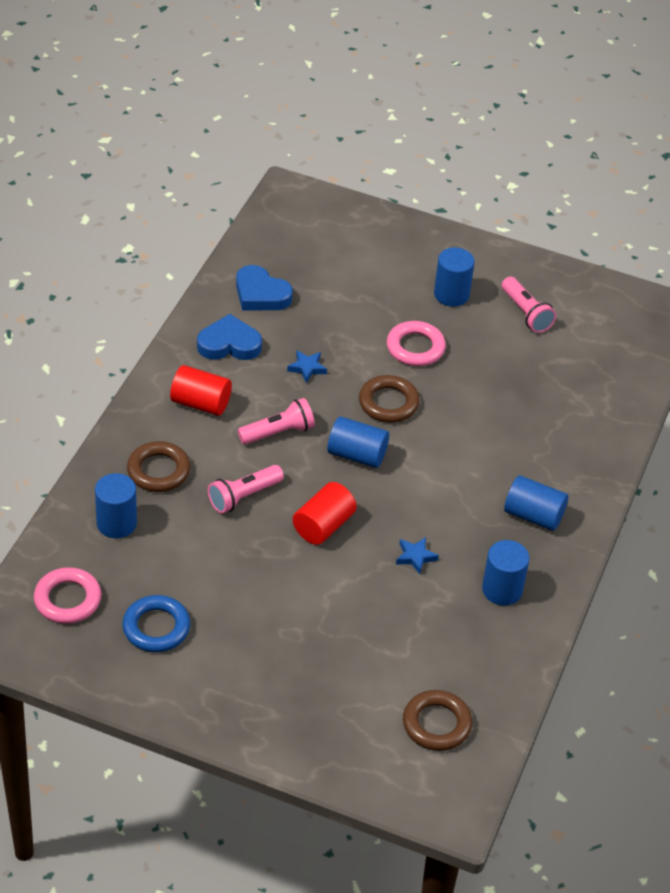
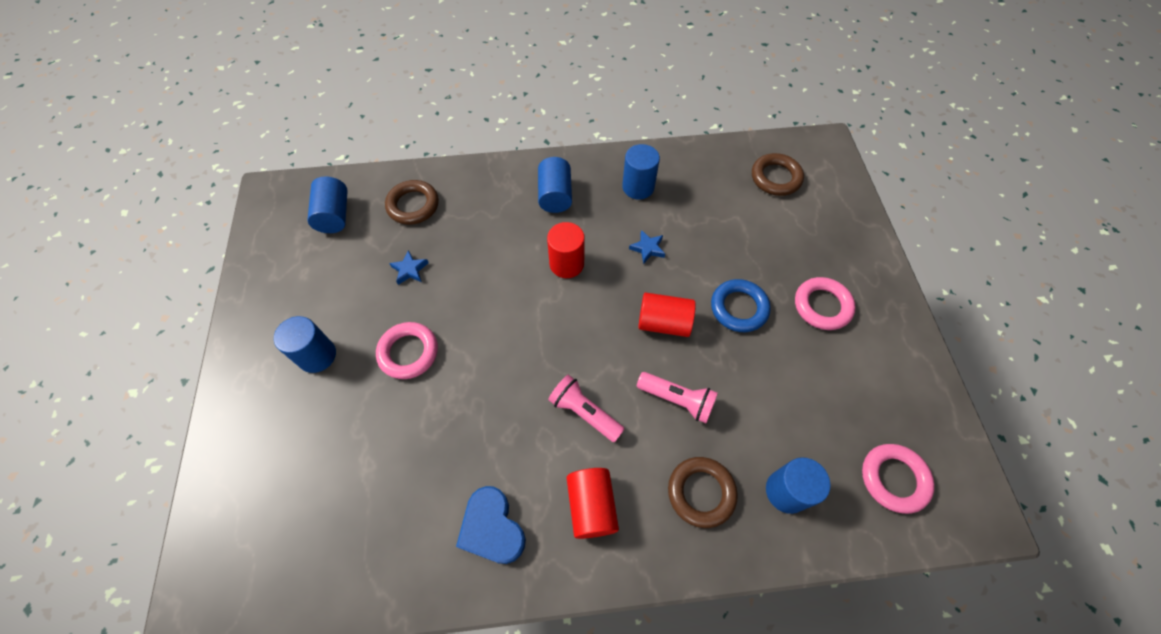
camera: 115 degrees left, 15 degrees up
blue ring [122,595,190,652] -> blue ring moved to [711,279,771,332]
blue heart [236,265,293,310] -> none
blue star [287,350,327,383] -> blue star moved to [389,250,429,285]
blue cylinder [327,416,389,468] -> blue cylinder moved to [307,177,348,233]
brown ring [359,375,420,423] -> brown ring moved to [385,180,439,225]
pink flashlight [502,277,556,333] -> none
none -> red cylinder [547,222,585,278]
none -> pink ring [795,277,856,330]

